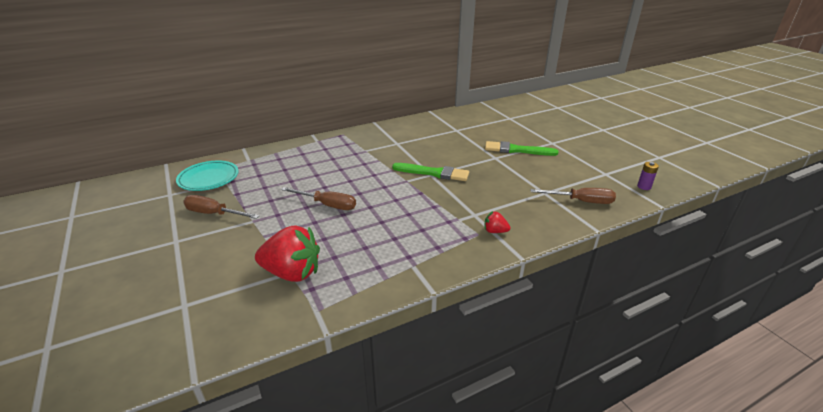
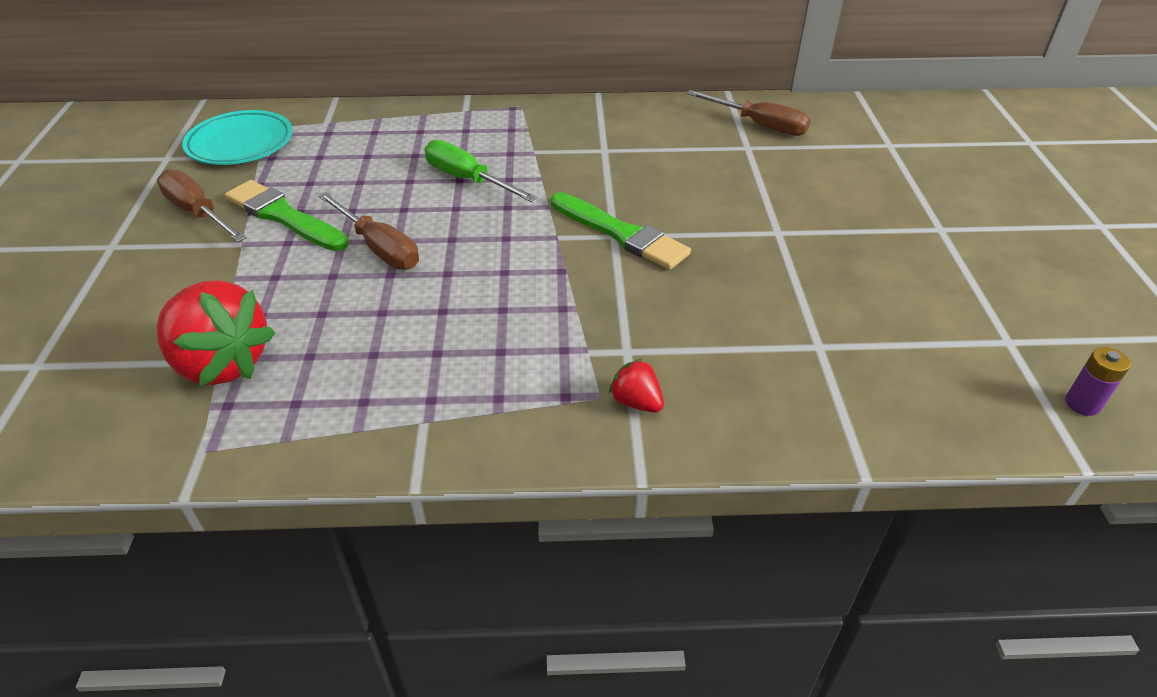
camera: 25 degrees right, 10 degrees up
green brush [485,141,558,156] -> green brush moved to [225,180,349,251]
brown screwdriver [530,188,616,204] -> brown screwdriver moved to [686,90,811,136]
none -> green screwdriver [424,140,537,202]

